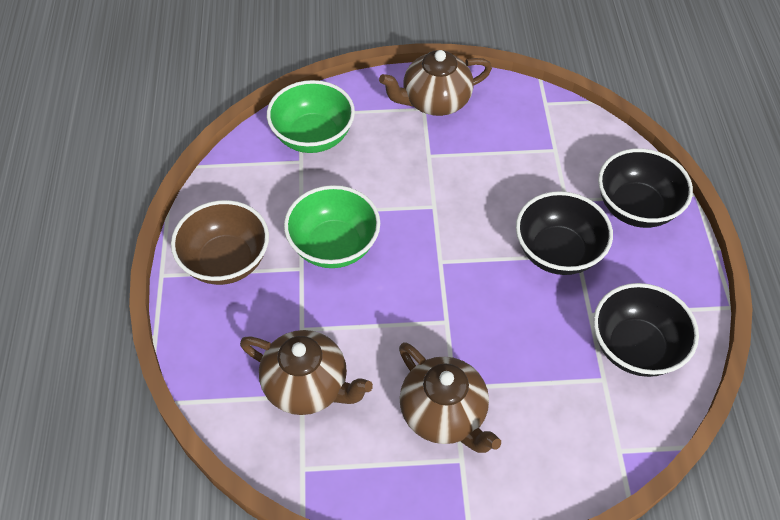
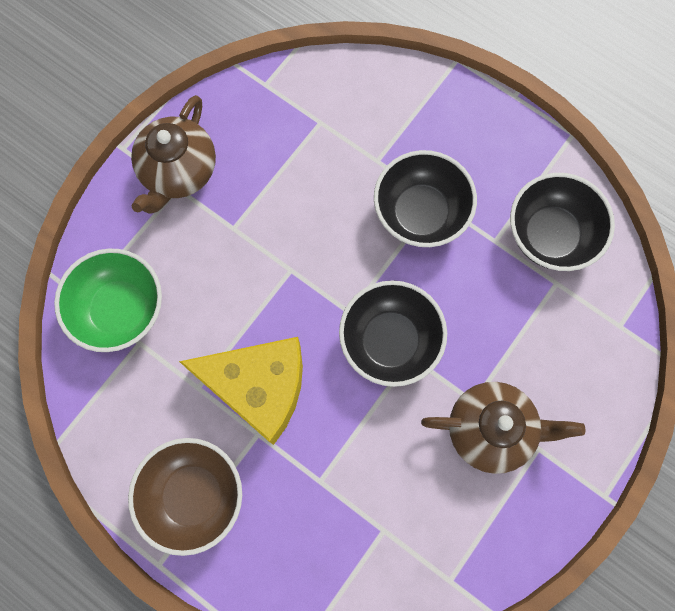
camera: 50 degrees left, 20 degrees up
brown teapot [240,330,373,415] -> none
green bowl [284,185,380,268] -> yellow cheese [179,337,303,445]
black bowl [598,148,693,228] -> black bowl moved to [339,280,447,387]

